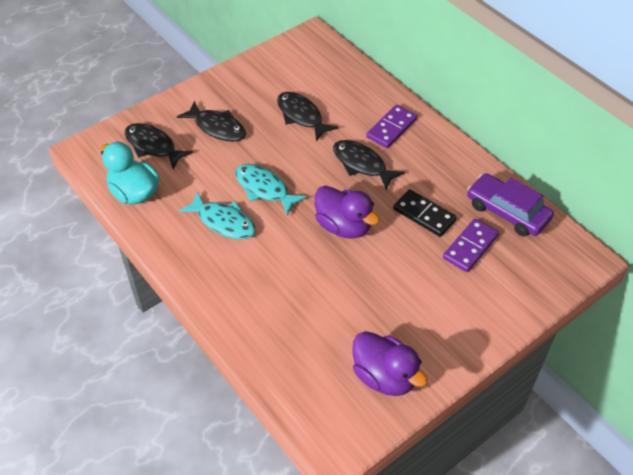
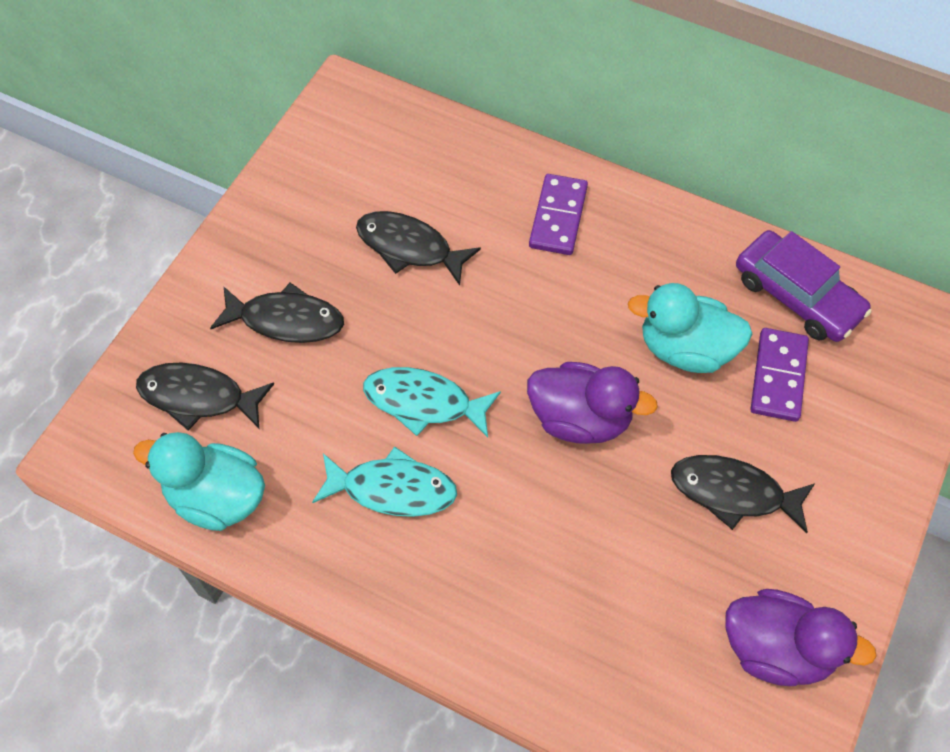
camera: 25 degrees left, 10 degrees up
black fish [333,140,405,190] -> black fish moved to [671,455,815,533]
black domino [393,189,457,237] -> turquoise duck [628,283,752,373]
purple car [467,173,554,237] -> purple car turned 150 degrees counterclockwise [736,230,872,342]

